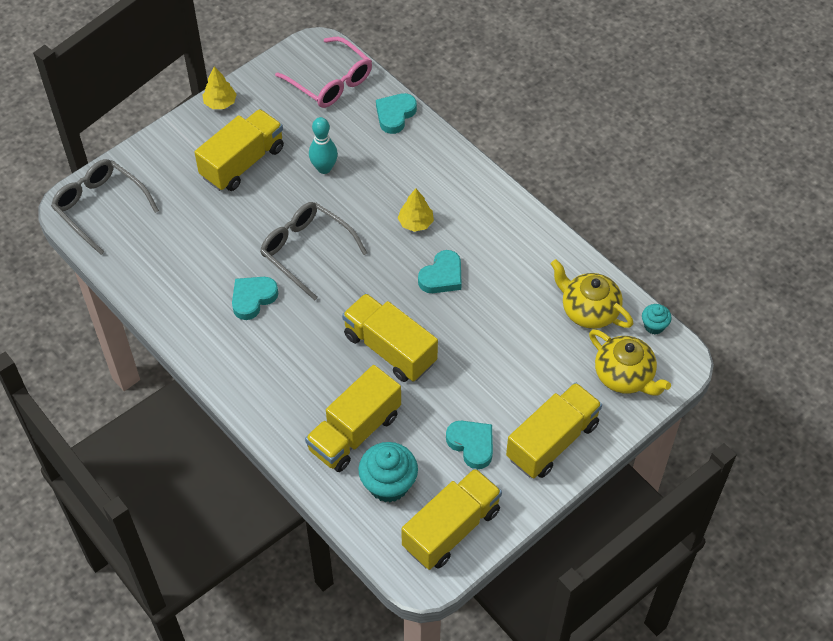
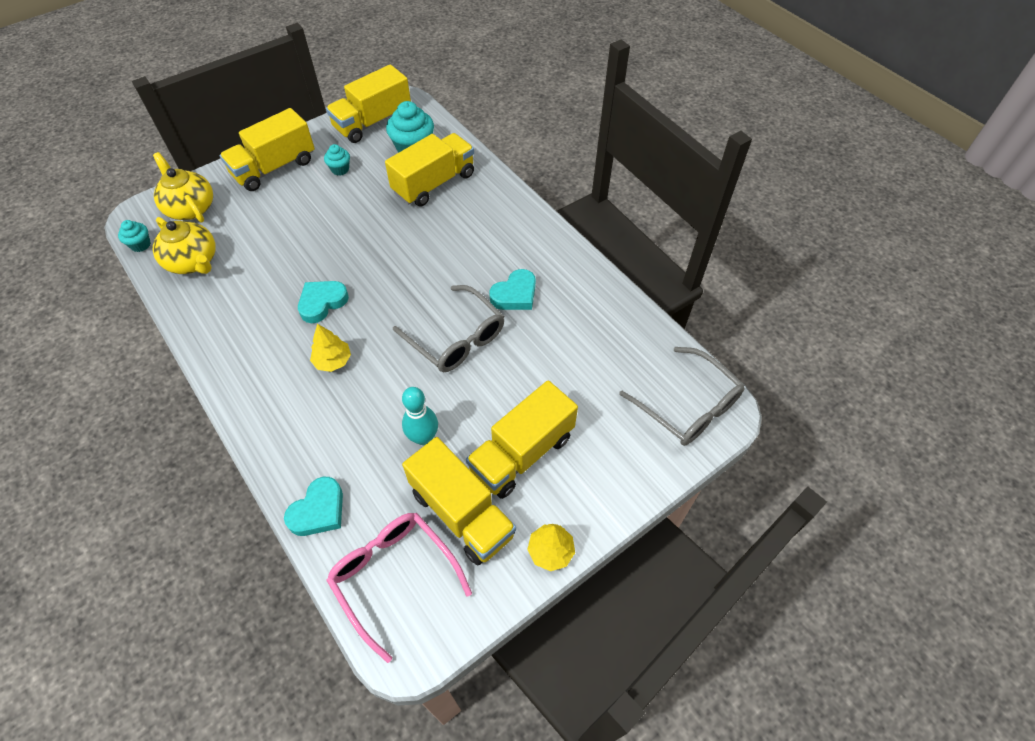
camera: 175 degrees left, 0 degrees up
yellow truck [342,293,438,382] -> yellow truck moved to [402,437,516,565]
turquoise heart [446,421,493,469] -> turquoise cupcake [324,144,350,175]

